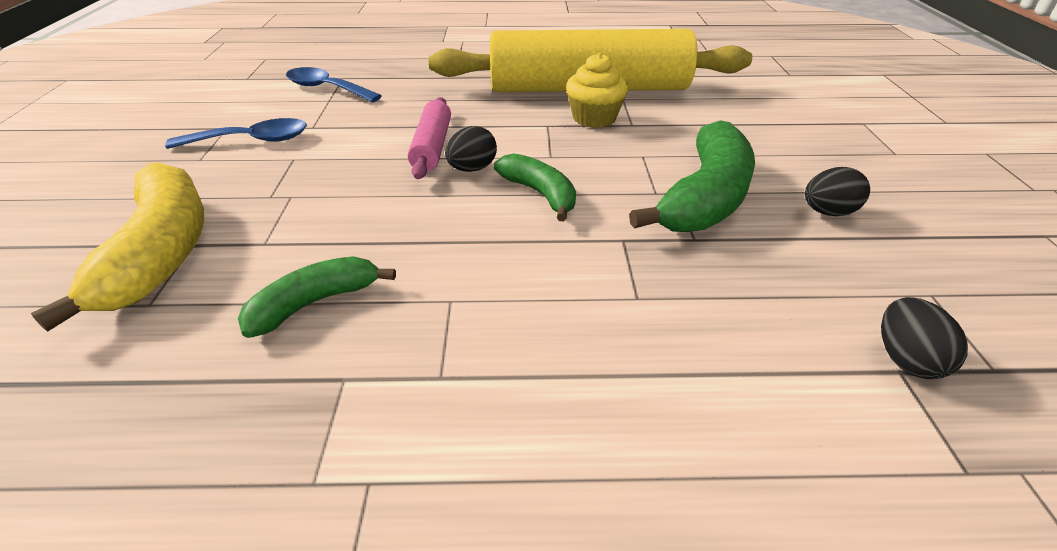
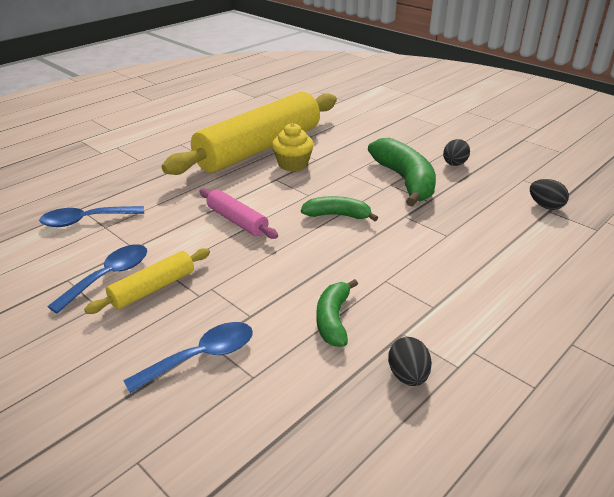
camera: 45 degrees left, 5 degrees down
yellow banana [31,163,204,332] -> blue spoon [123,322,253,393]
black egg [445,126,497,172] -> black egg moved to [388,337,432,386]
none -> yellow rolling pin [84,248,210,314]

